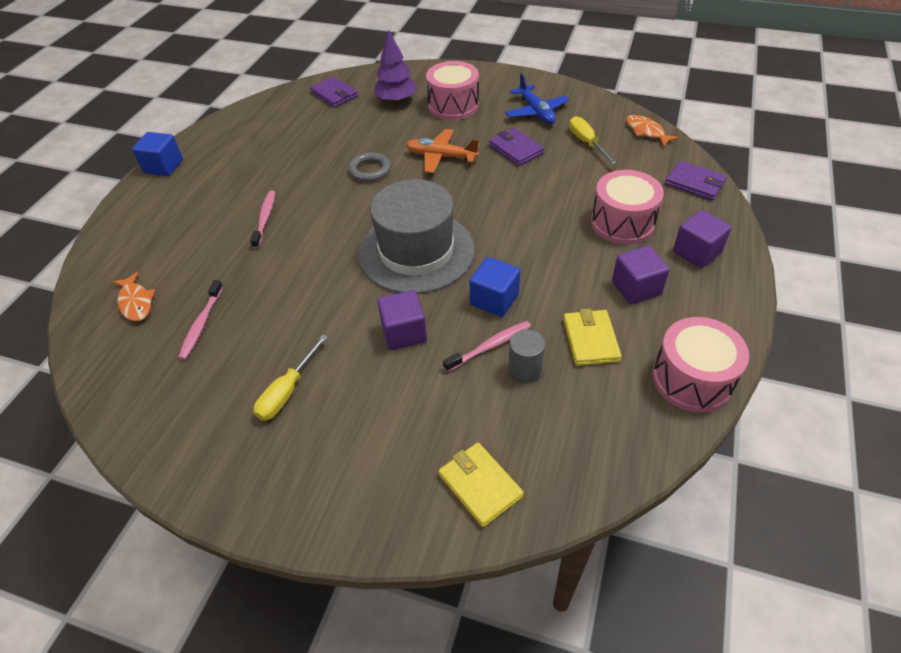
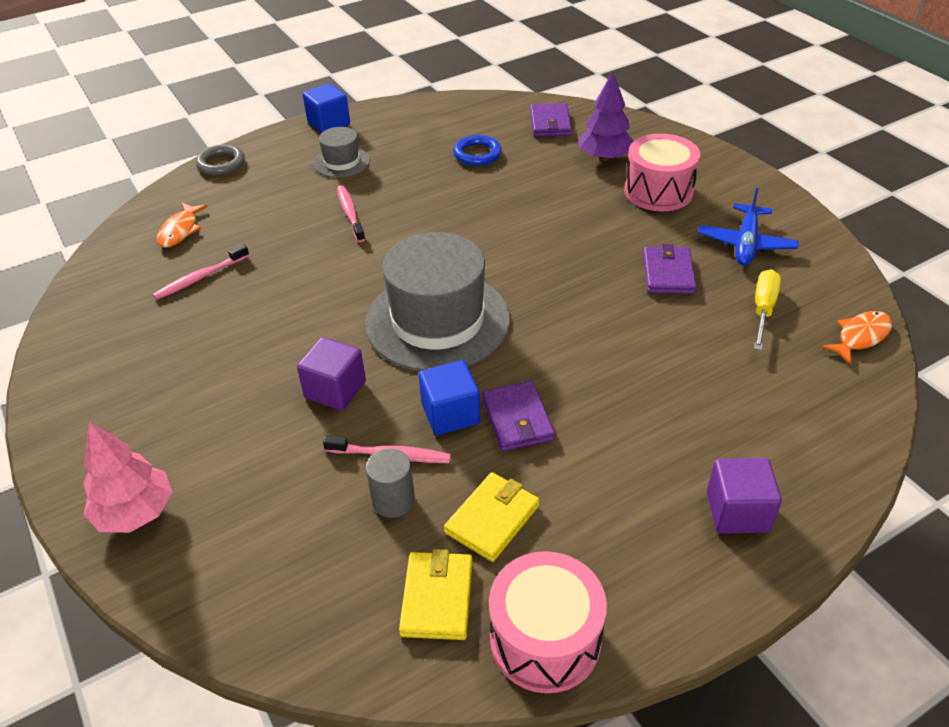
camera: 40 degrees right, 5 degrees down
pink toothbrush [250,190,275,249] -> pink toothbrush turned 60 degrees counterclockwise [337,185,365,242]
yellow screwdriver [254,334,328,421] -> none
grey ring [348,152,391,182] -> grey ring moved to [196,144,245,175]
orange plane [406,129,479,173] -> none
yellow wallet [438,442,524,527] -> yellow wallet moved to [399,549,473,640]
pink drum [591,170,664,244] -> none
purple cube [612,246,670,305] -> none
orange fish [626,115,679,147] -> orange fish turned 45 degrees clockwise [821,311,892,365]
purple wallet [665,161,727,200] -> purple wallet moved to [482,381,555,451]
none -> pink tree [84,422,173,533]
none -> grey hat [313,127,370,178]
none -> blue ring [453,135,502,166]

